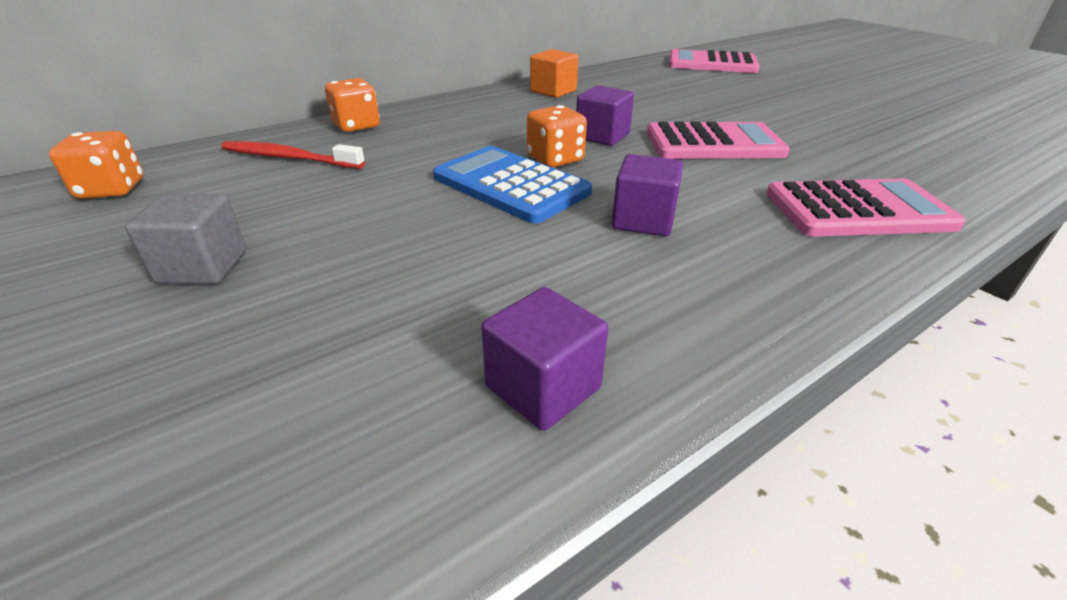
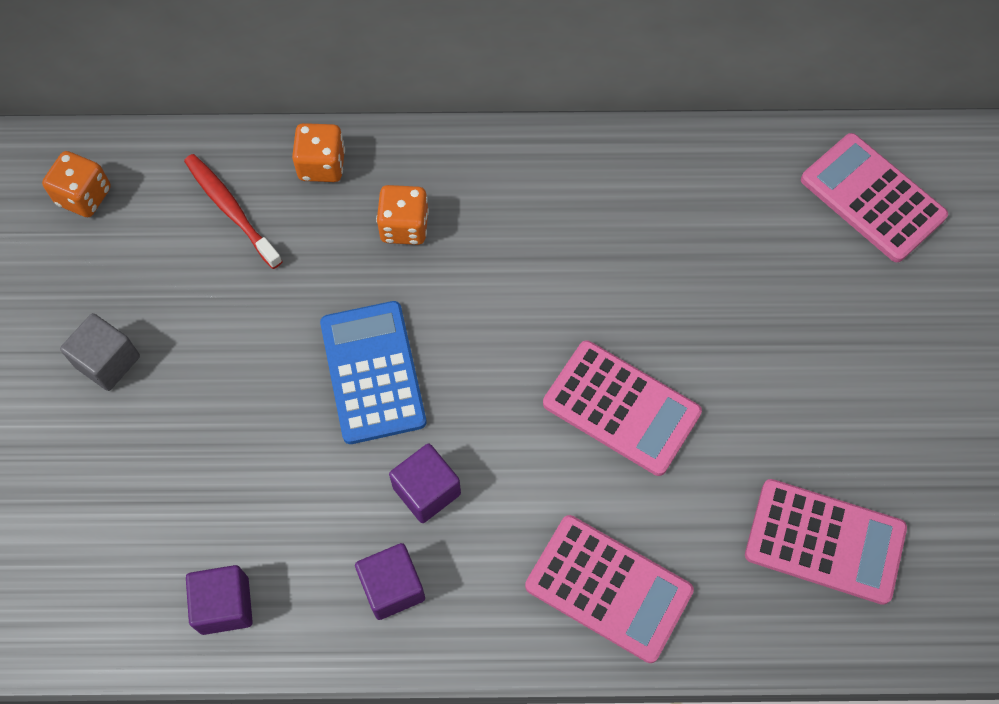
camera: 35 degrees right, 30 degrees up
orange dice [527,105,587,167] -> orange dice moved to [376,185,429,245]
orange cube [530,49,578,98] -> none
purple cube [576,85,634,146] -> purple cube moved to [355,543,425,620]
none -> pink calculator [745,479,907,605]

